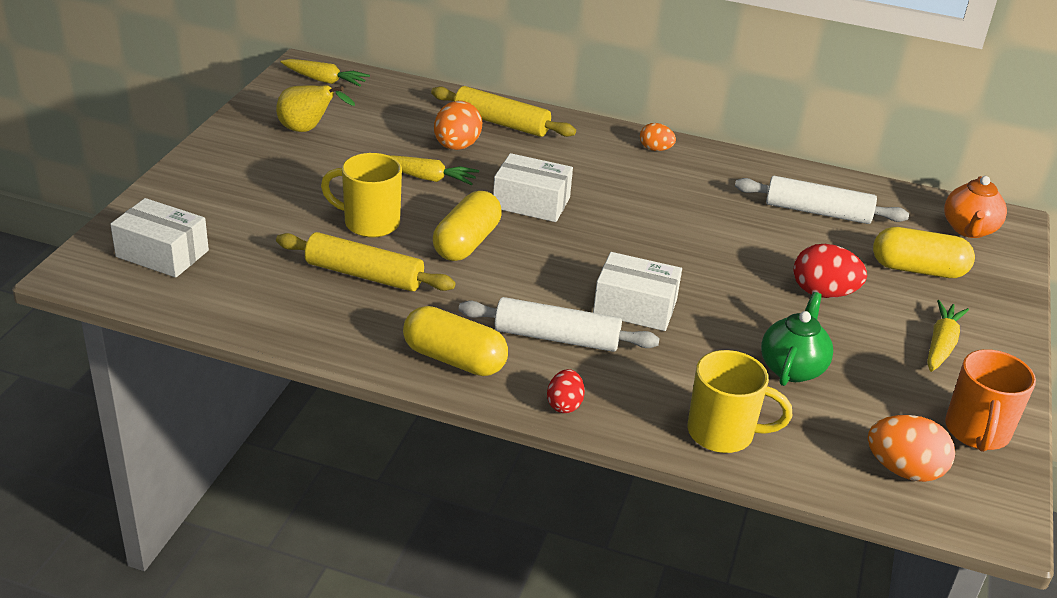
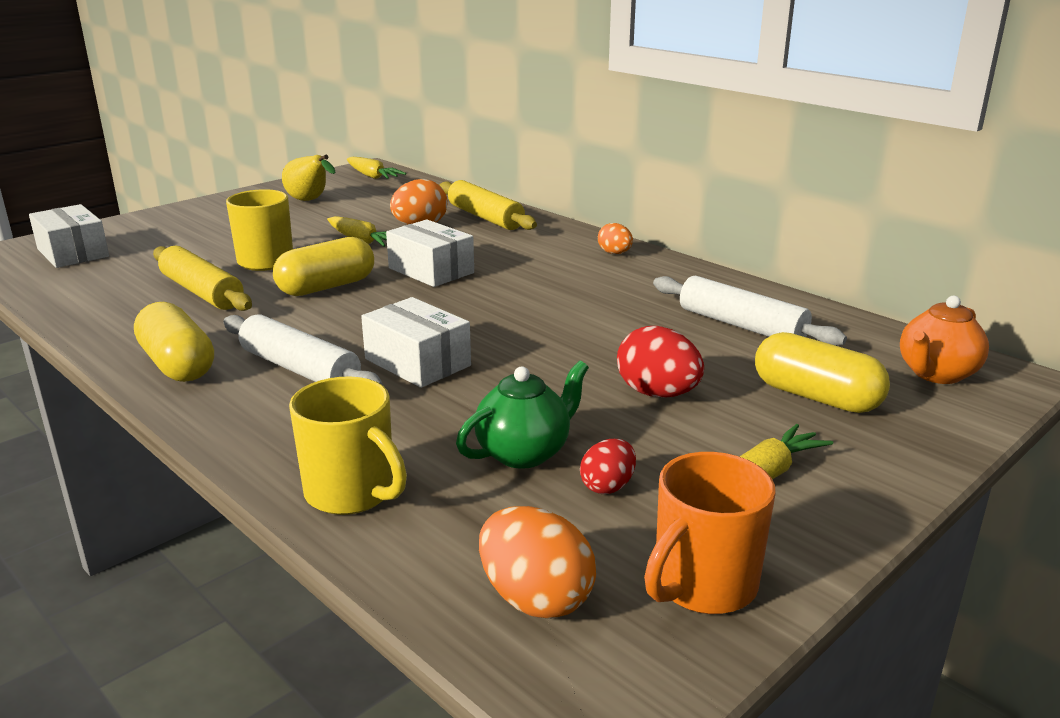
camera: 30 degrees right, 10 degrees down
red egg [547,369,585,413] -> red egg moved to [580,439,636,494]

